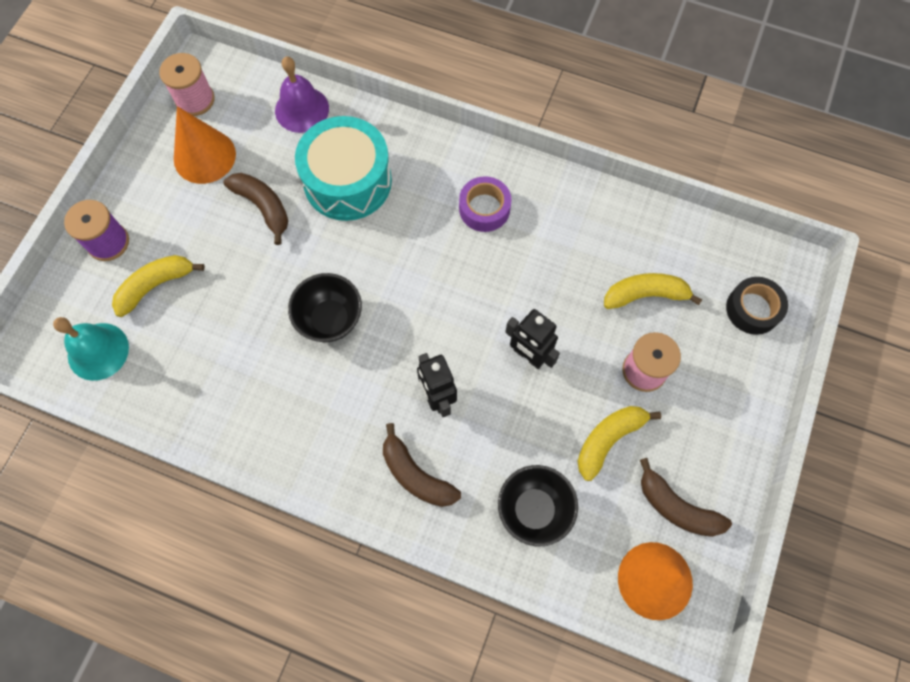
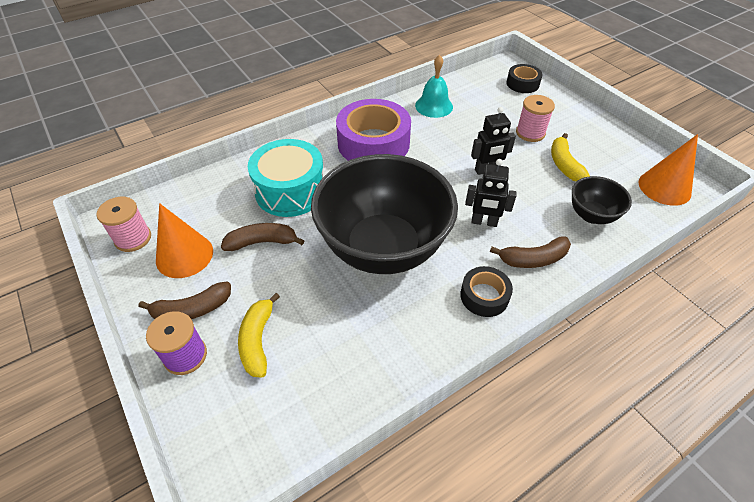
camera: 55 degrees left, 20 degrees down
turquoise bell [53,317,129,381] -> turquoise bell moved to [415,55,453,118]
purple bell [275,57,329,133] -> none
black bowl [288,273,362,342] -> black bowl [311,154,458,274], size x2.25
purple tape [459,176,511,232] -> purple tape [336,99,411,161], size x1.96
yellow banana [604,273,702,309] -> none
brown banana [640,458,732,537] -> brown banana moved to [139,282,231,319]
none -> black tape [460,266,513,317]

